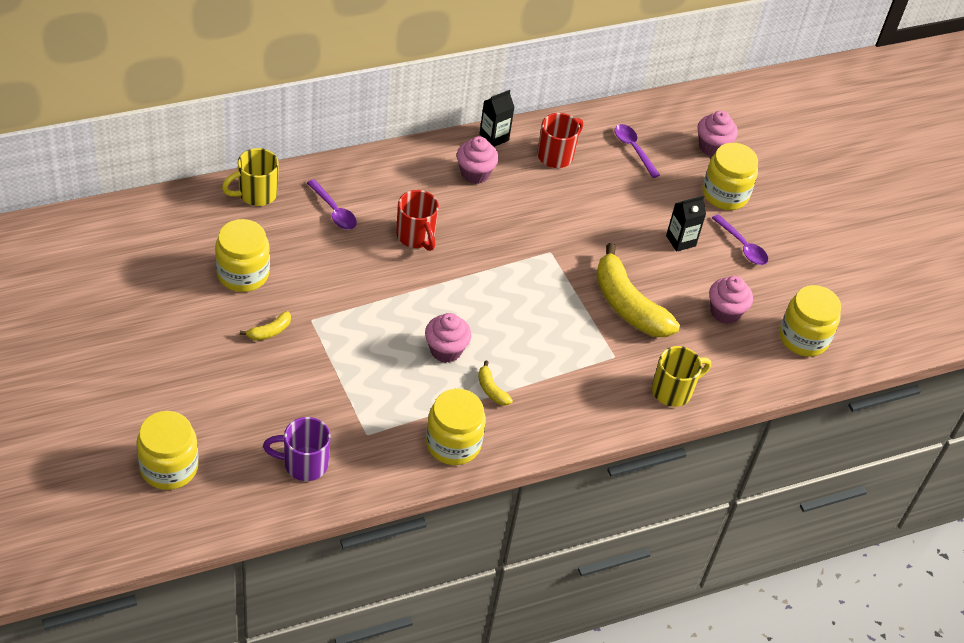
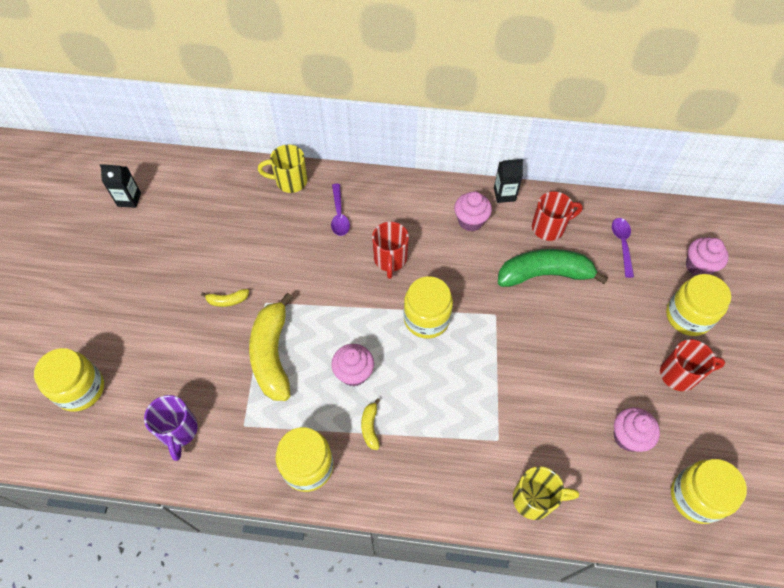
camera: 35 degrees right, 10 degrees up
yellow jar [215,219,270,292] -> yellow jar moved to [403,276,453,339]
purple mug [263,417,331,481] -> purple mug turned 135 degrees counterclockwise [144,395,198,461]
yellow banana [596,243,680,337] -> yellow banana moved to [249,293,293,401]
black carton [666,195,706,252] -> black carton moved to [100,164,141,208]
purple spoon [712,214,768,265] -> red mug [660,339,725,391]
none -> green banana [498,249,608,287]

